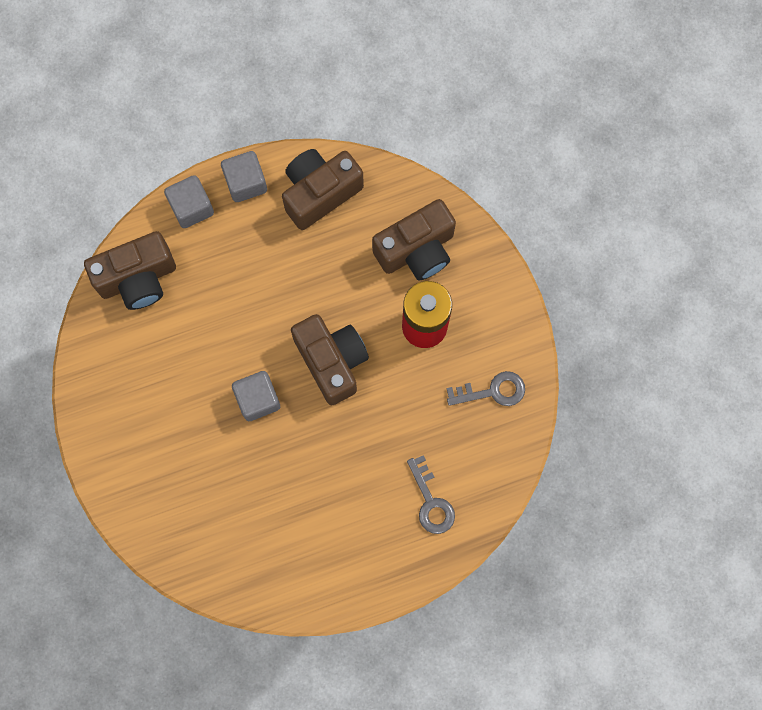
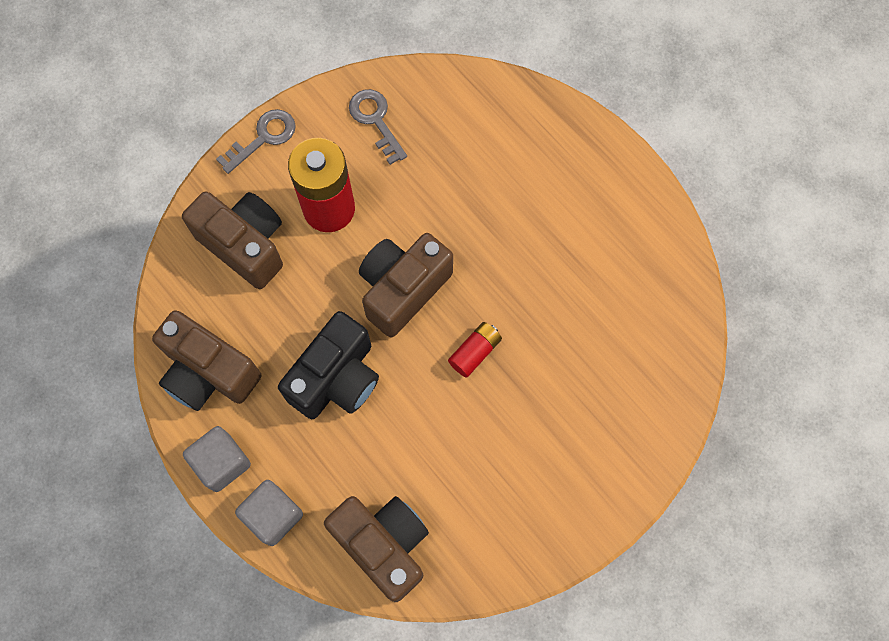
camera: 110 degrees left, 5 degrees down
grey cube [232,371,280,421] -> red battery [448,322,502,378]
grey key [407,455,455,534] -> grey key moved to [216,109,296,174]
none -> black camera [278,311,379,419]

